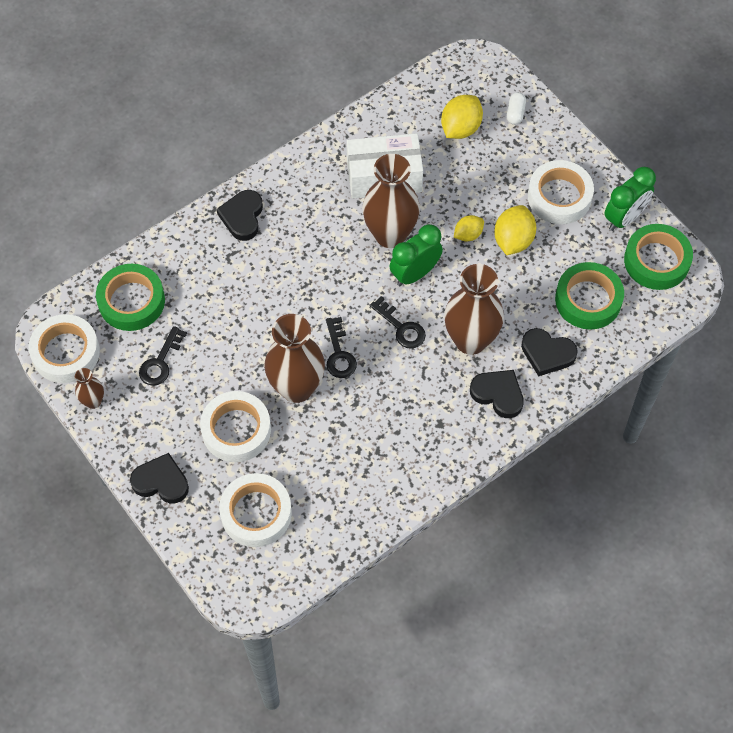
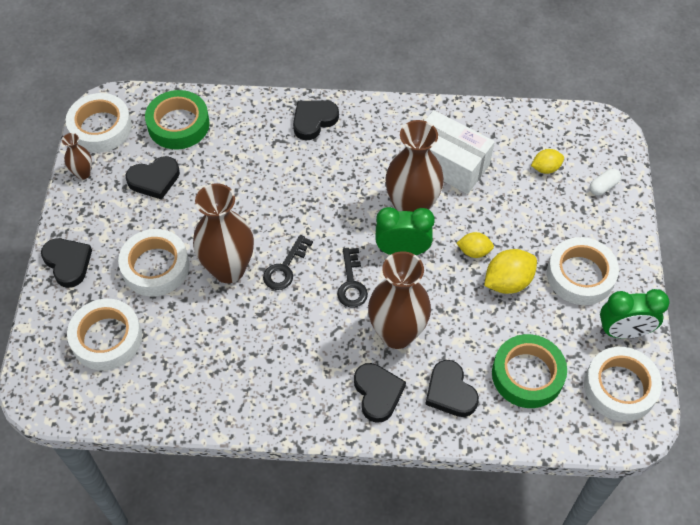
camera: 40 degrees right, 5 degrees down
black key [139,326,187,386] -> black heart [126,156,180,200]
yellow lemon [441,95,483,139] -> yellow lemon [531,149,564,174], size x0.61
green tape [624,224,693,290] -> white tape [584,347,662,421]

